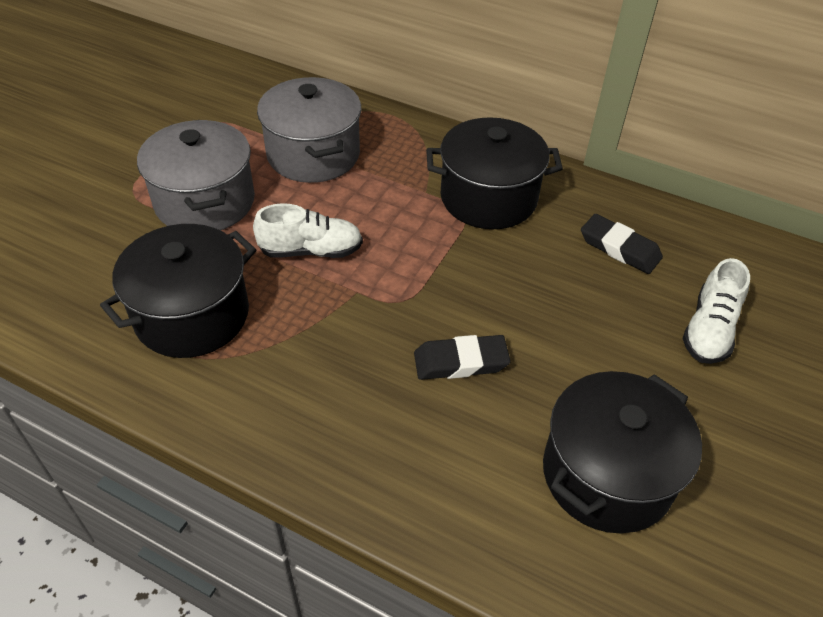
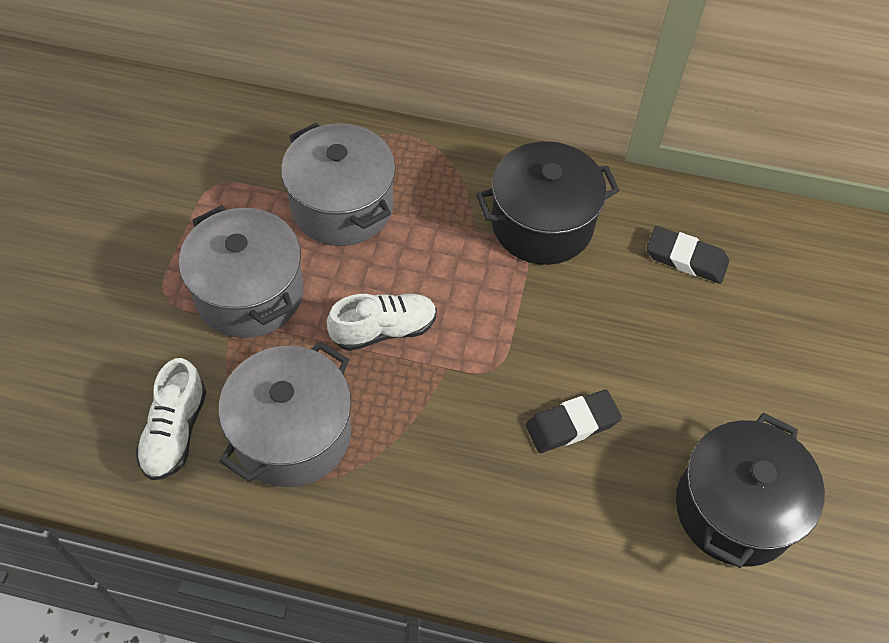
camera: 15 degrees left, 10 degrees up
black pot [100,224,256,358] -> grey pot [218,341,351,487]
white shoe [683,258,750,364] -> white shoe moved to [136,358,207,480]

